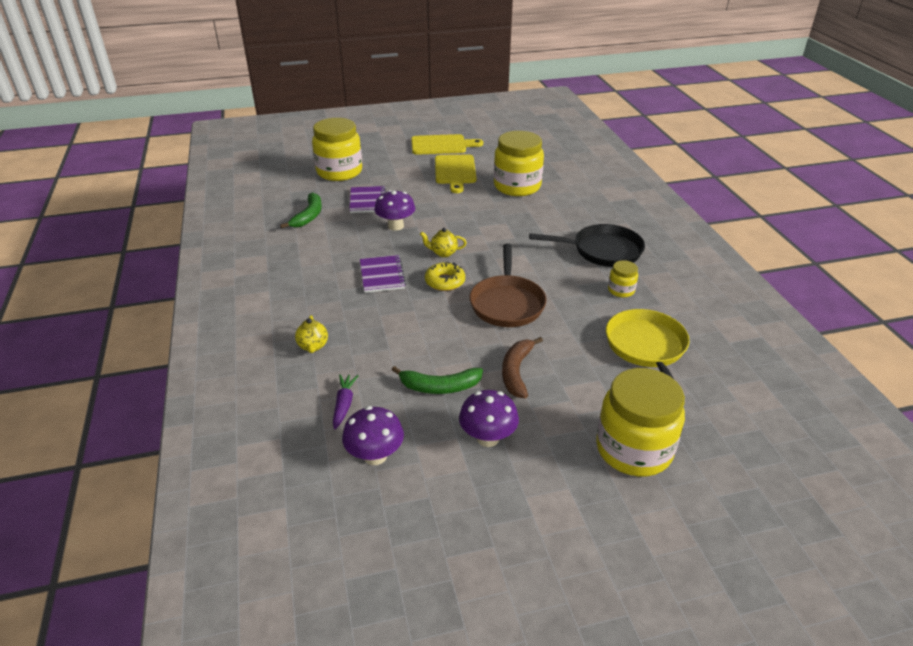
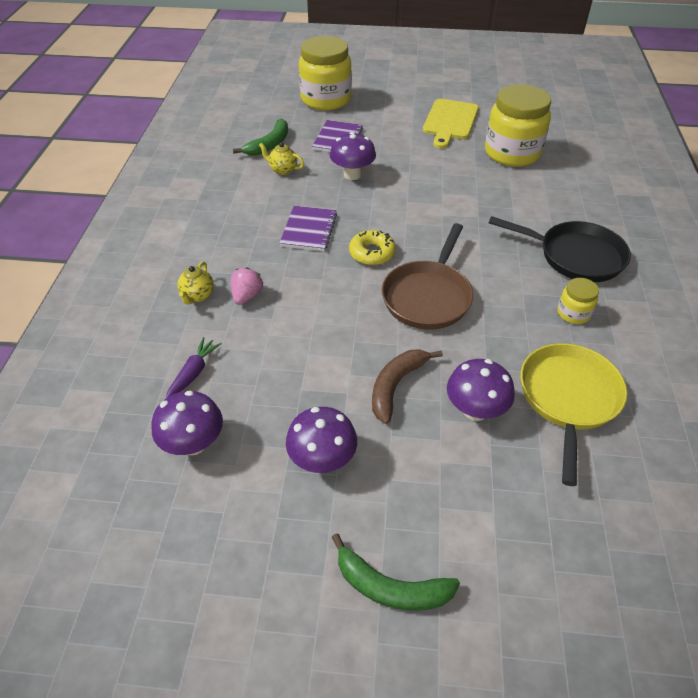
camera: 20 degrees right, 10 degrees up
green banana [391,366,483,394] -> green banana moved to [331,533,460,611]
yellow cutting board [411,134,483,155] -> none
yellow teapot [420,228,467,257] -> yellow teapot moved to [259,142,304,175]
yellow jar [596,368,685,476] -> none
none -> pink strawberry [231,267,263,305]
none -> purple mushroom [447,359,515,421]

